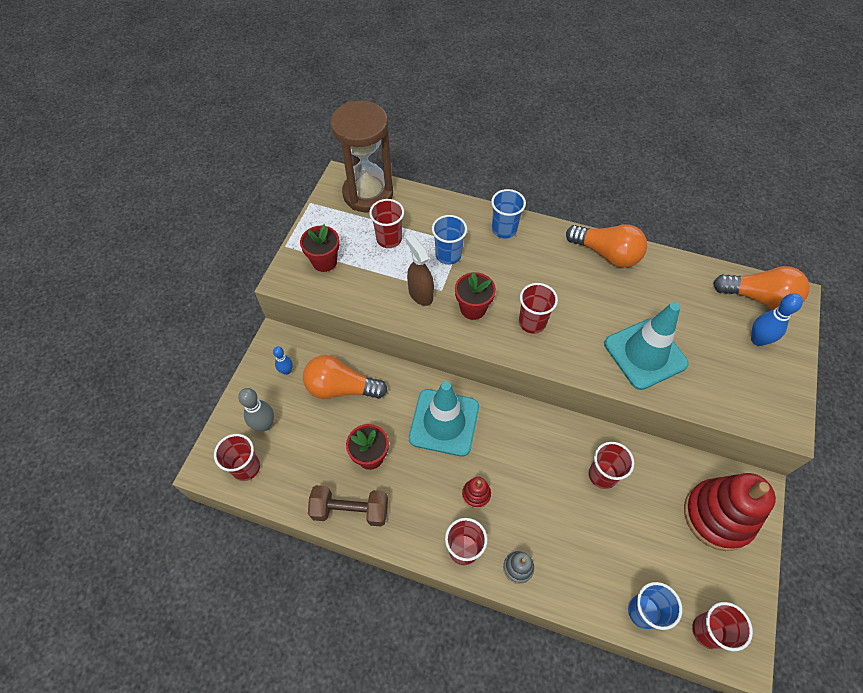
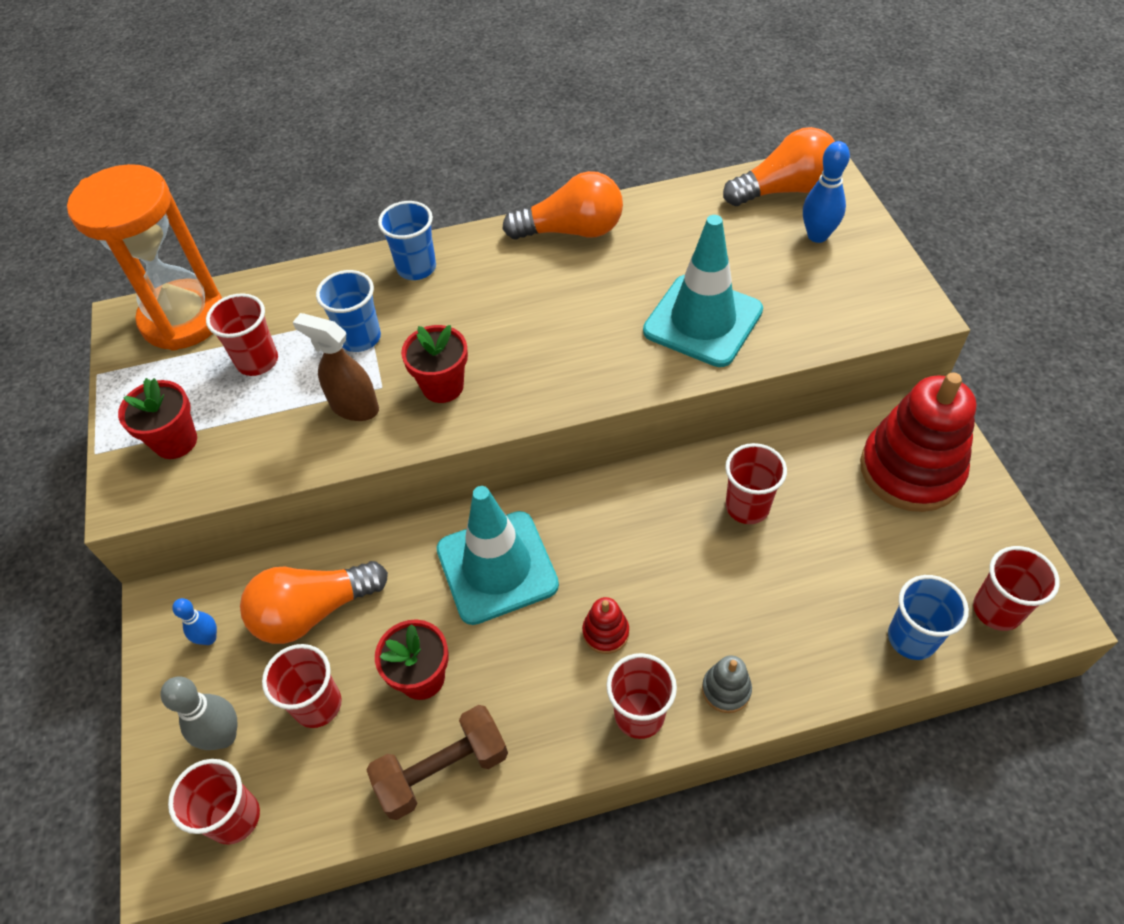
camera: 30 degrees left, 5 degrees down
brown hourglass [330,101,393,213] -> orange hourglass [67,164,222,351]
red cup [519,283,558,334] -> red cup moved to [262,644,342,728]

